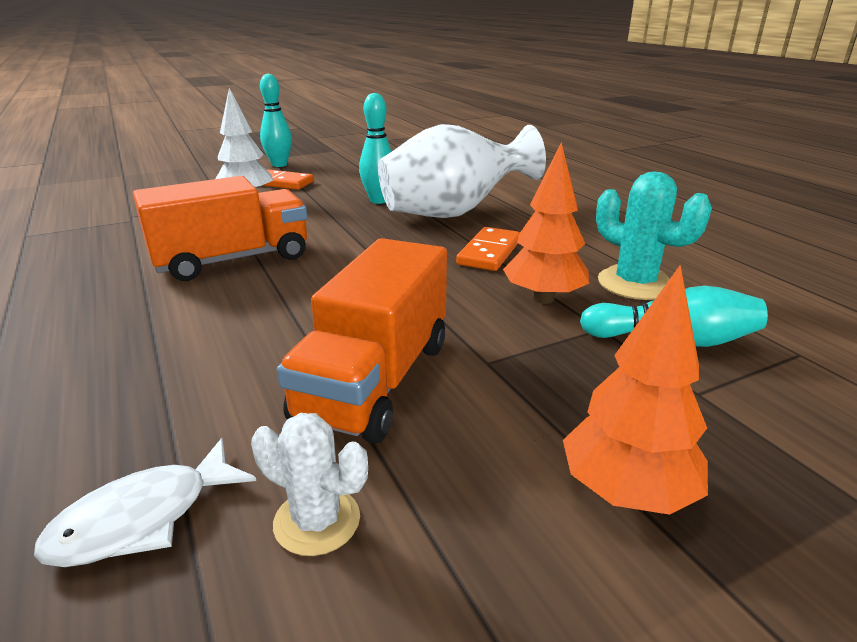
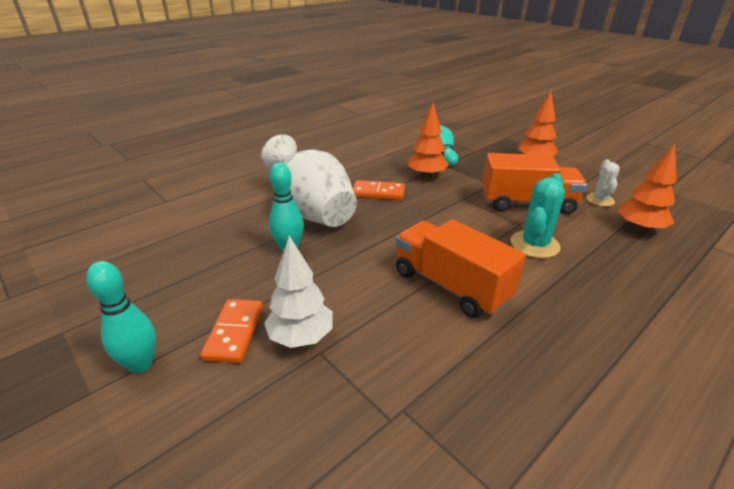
camera: 105 degrees left, 5 degrees up
white fish [34,438,256,567] -> orange tree [618,144,677,232]
turquoise cactus [596,171,712,300] -> turquoise cactus moved to [510,173,565,258]

